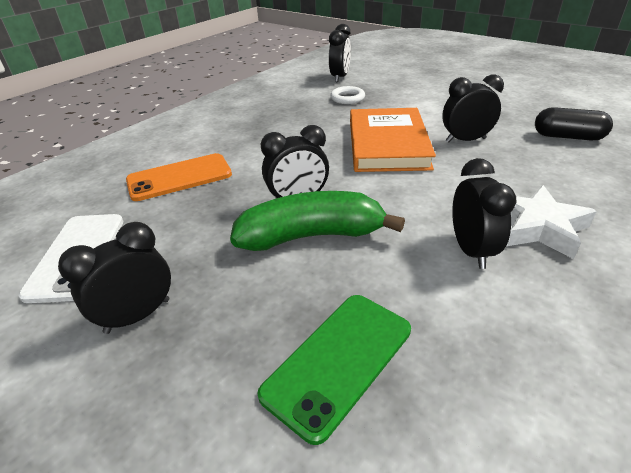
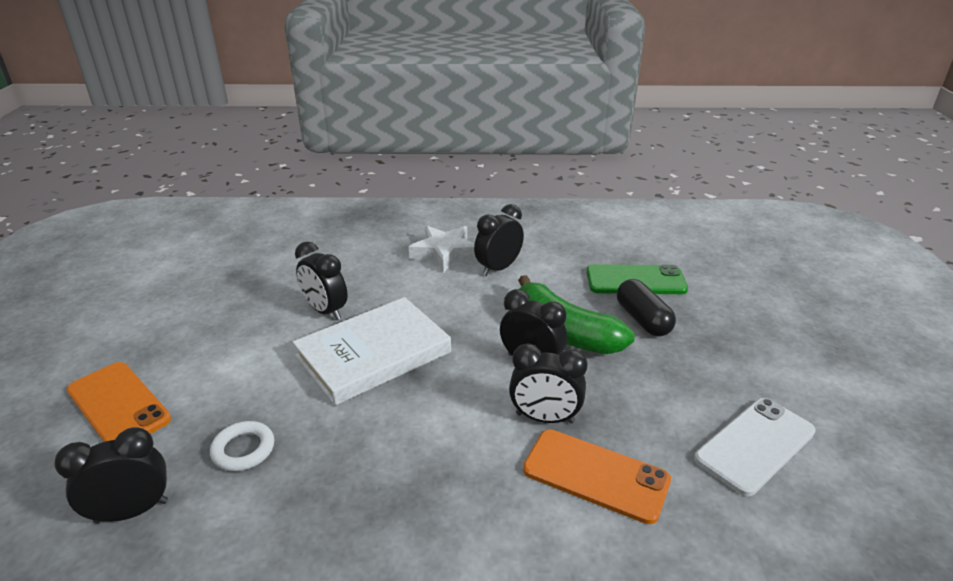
camera: 130 degrees left, 5 degrees down
black clock [58,222,171,334] -> black clock moved to [509,343,588,423]
orange book [350,108,436,172] -> white book [292,297,451,405]
black capsule [535,107,613,140] -> black capsule moved to [617,279,676,337]
none -> orange phone [67,362,171,442]

